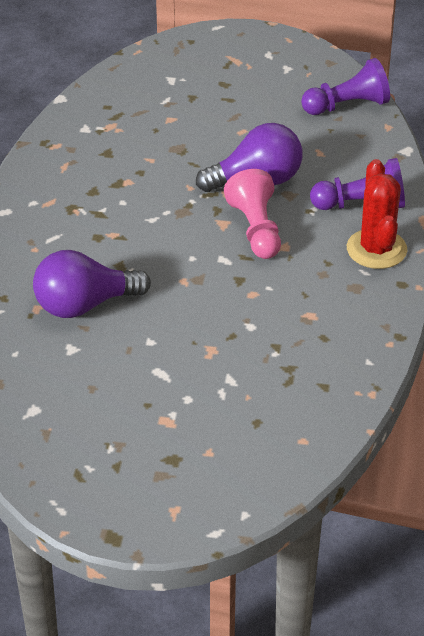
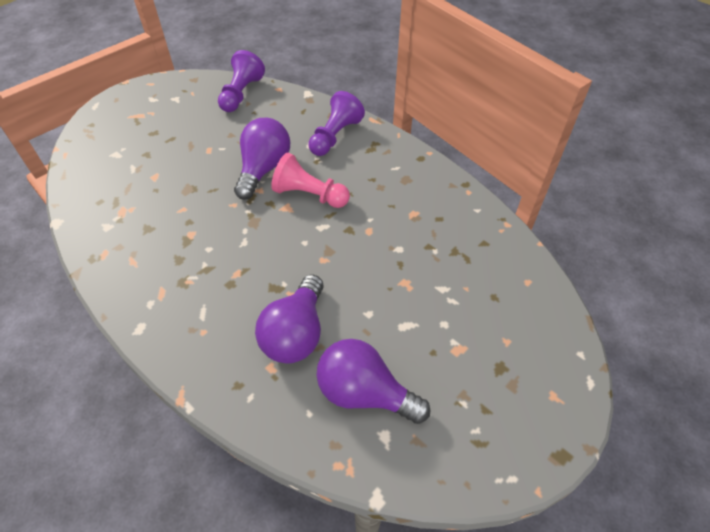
camera: 55 degrees left, 10 degrees up
red cactus [347,159,407,269] -> none
none -> purple light bulb [316,339,431,424]

